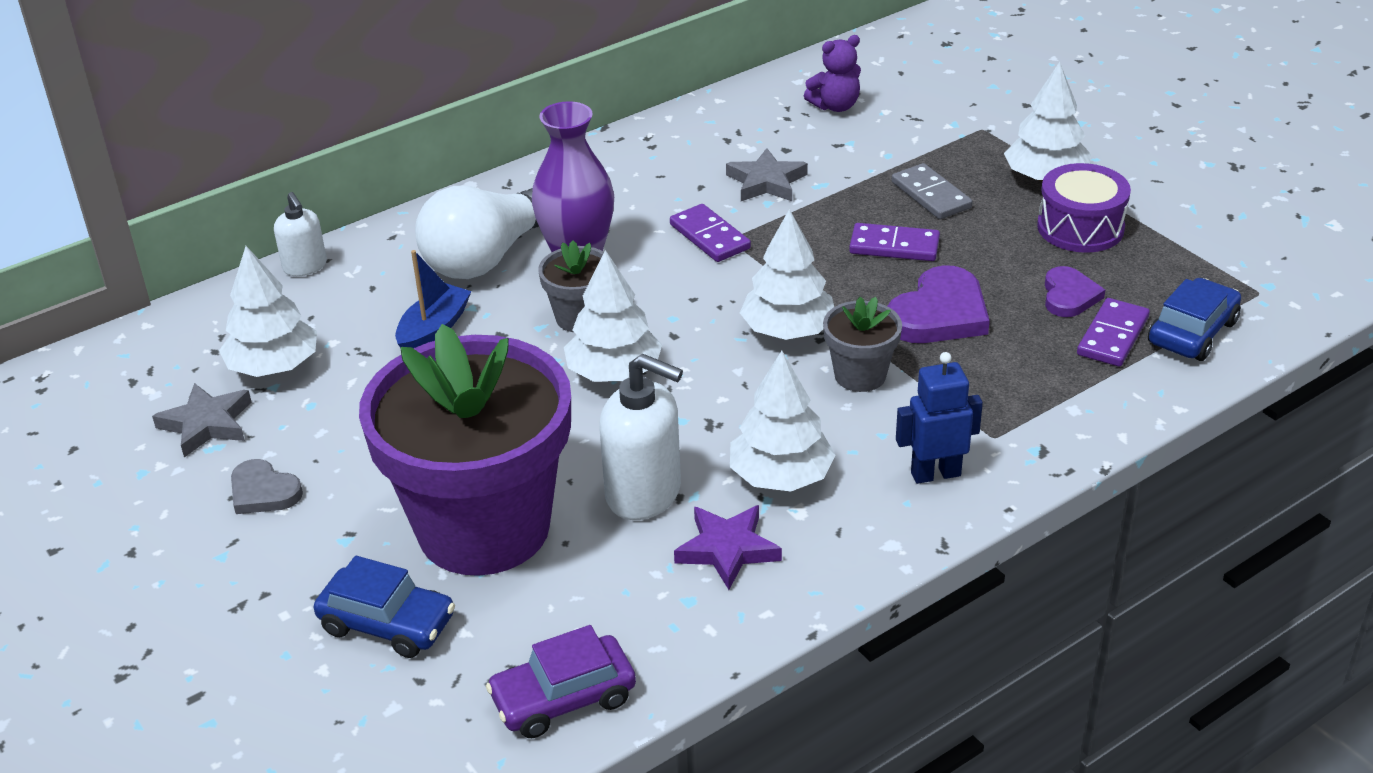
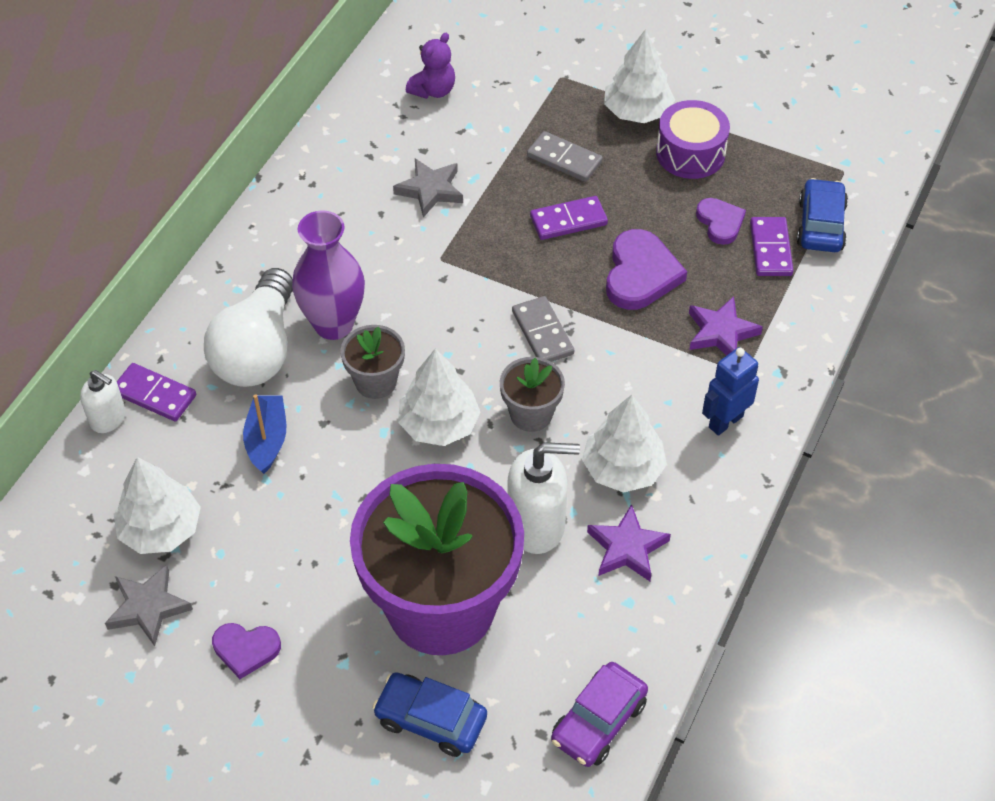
camera: 30 degrees left, 15 degrees up
grey heart [231,459,303,514] -> purple heart [212,623,281,679]
blue car [314,556,455,658] -> blue car turned 150 degrees counterclockwise [372,672,487,757]
purple domino [670,204,751,262] -> purple domino moved to [117,363,196,421]
white tree [740,209,834,340] -> grey domino [512,296,574,362]
grey flower pot [823,297,902,392] -> grey flower pot moved to [500,357,565,432]
none -> purple star [689,296,763,356]

